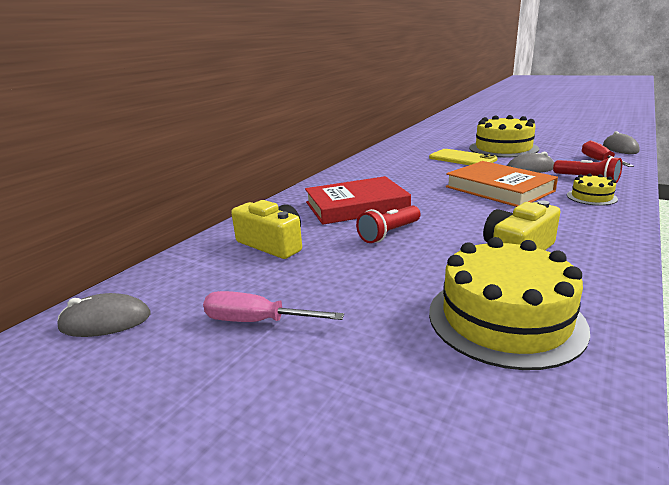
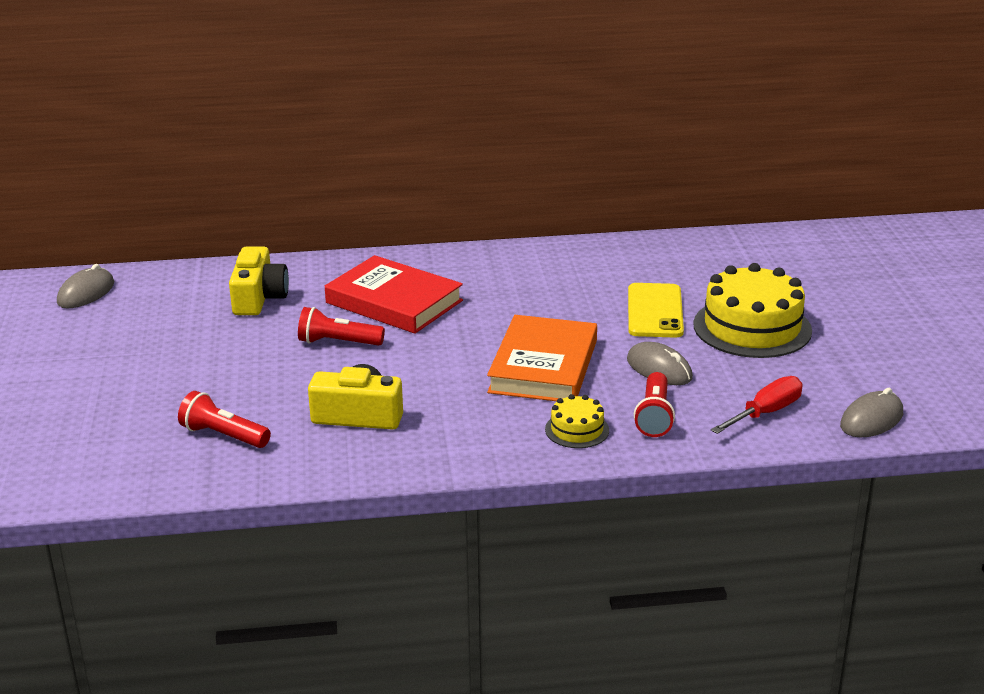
camera: 50 degrees right, 5 degrees up
grey mouse [57,293,150,337] -> grey mouse turned 75 degrees clockwise [57,264,114,308]
pink screwdriver [203,291,344,322] -> none
yellow cake [429,237,590,370] -> red flashlight [178,391,271,448]

